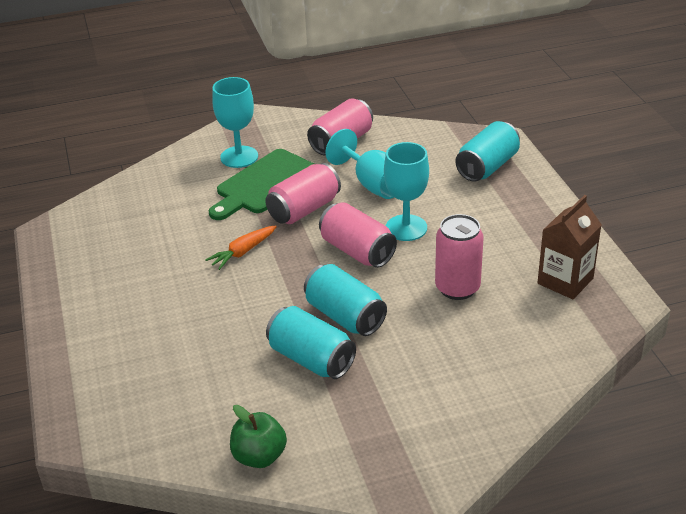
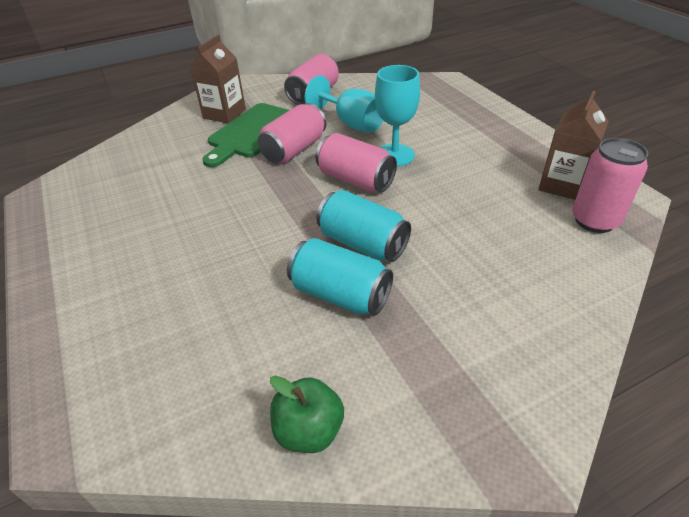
camera: 10 degrees left, 5 degrees up
orange carrot [205,225,277,270] -> none
turquoise goblet [212,77,258,168] -> brown carton [190,35,246,123]
pink can [435,214,484,300] -> pink can moved to [572,138,648,233]
turquoise can [455,121,520,182] -> none

